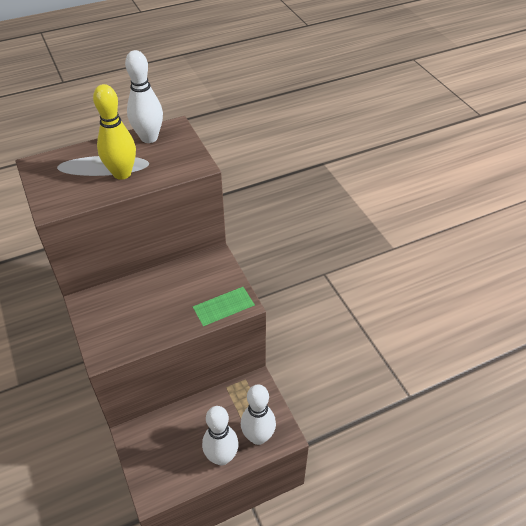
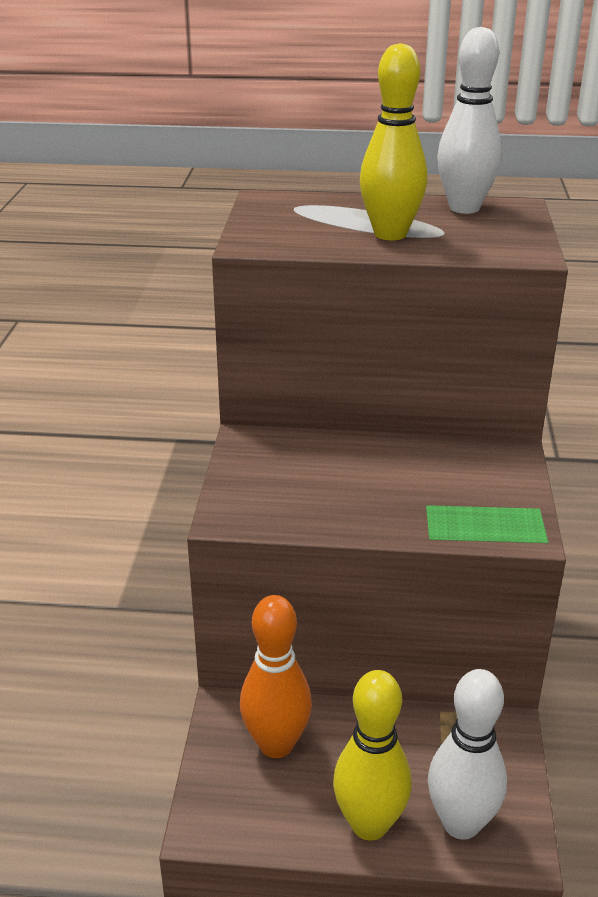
camera: 30 degrees right, 15 degrees down
white bowling pin [202,406,238,465] -> yellow bowling pin [333,670,412,841]
none -> orange bowling pin [240,595,312,758]

